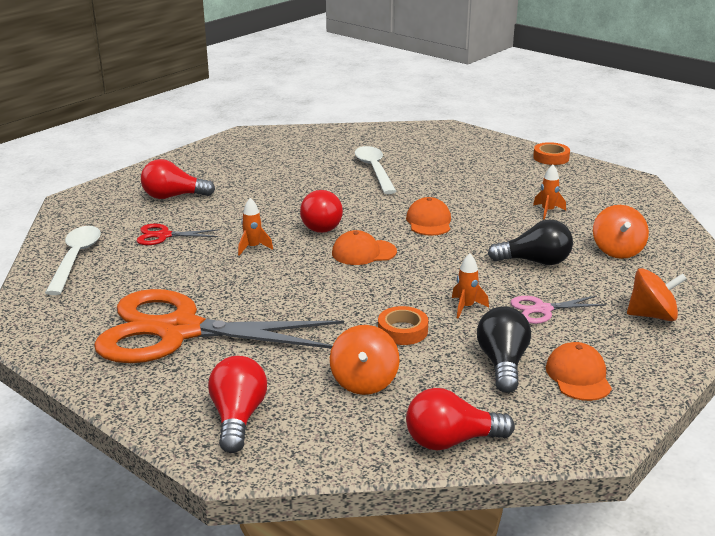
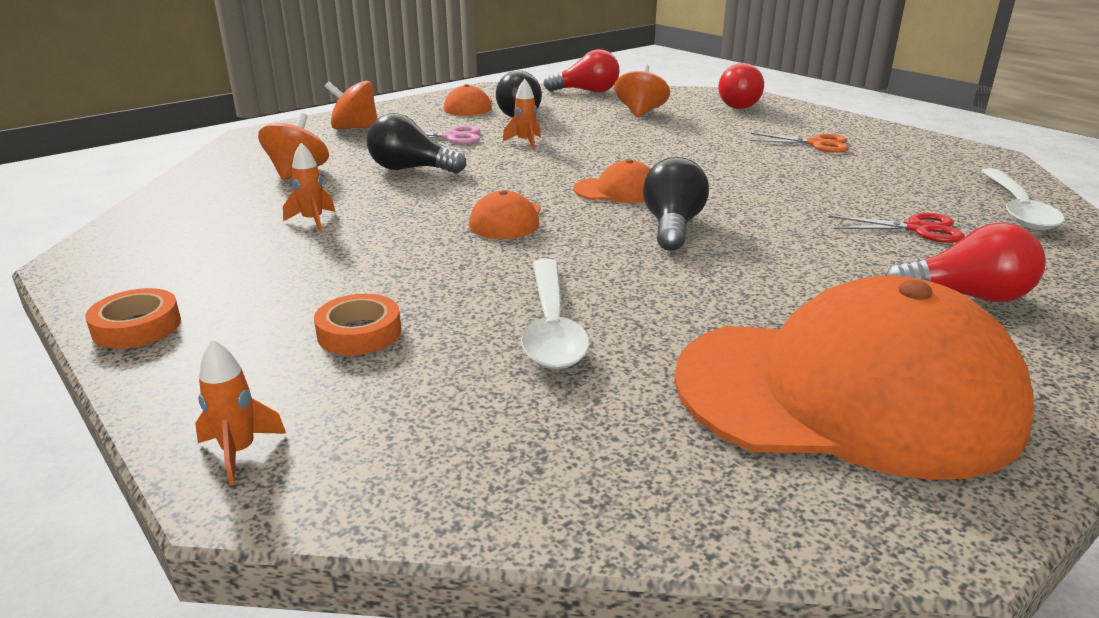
camera: 170 degrees left, 0 degrees up
orange scissors [94,289,344,363] -> orange scissors [750,133,848,153], size x0.40
orange rocket [238,198,273,256] -> orange rocket moved to [195,339,287,485]
red light bulb [300,190,343,233] -> black light bulb [643,157,709,251]
orange tape [378,306,428,345] -> orange tape moved to [314,294,401,355]
none -> orange cap [674,276,1034,480]

